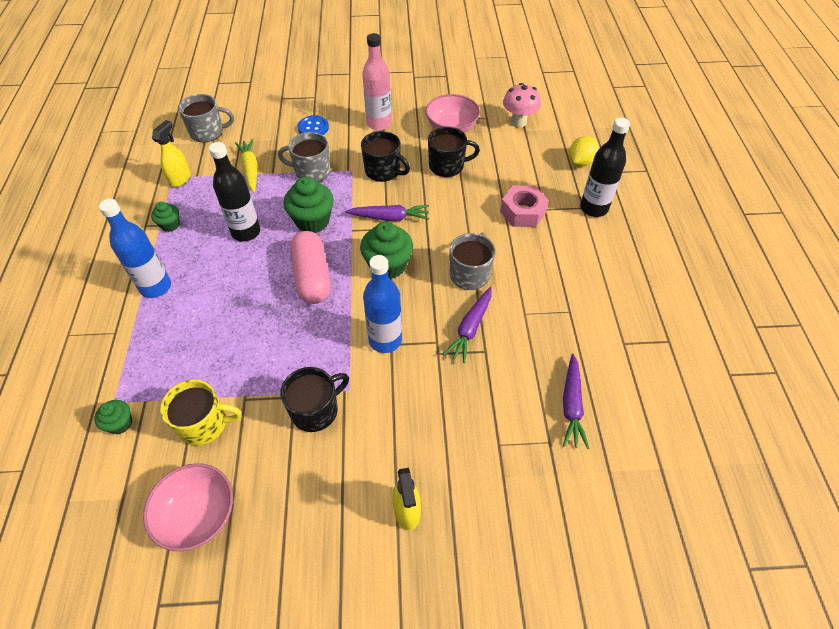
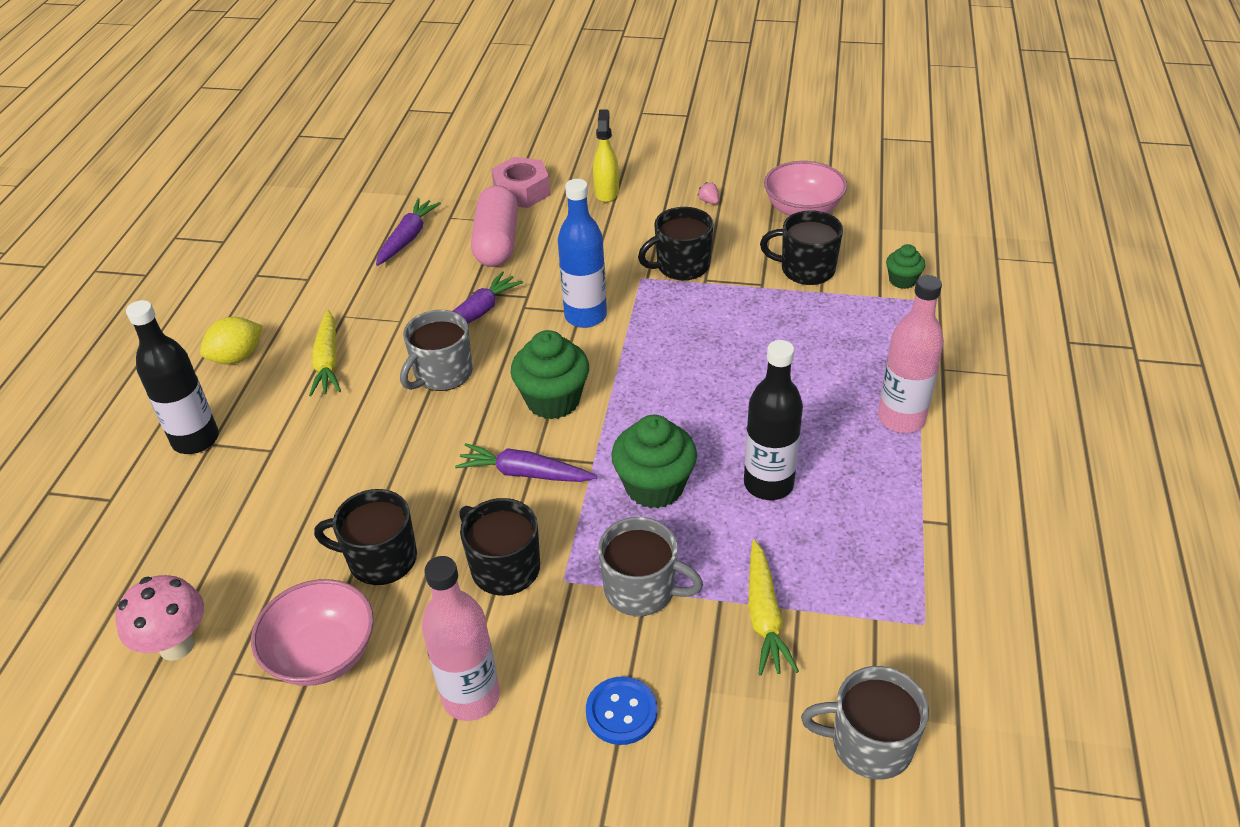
camera: 165 degrees left, 10 degrees down
blue bottle [99,199,171,298] -> pink bottle [878,275,944,433]
green cupcake [151,202,180,232] -> none
yellow spray bottle [152,120,191,187] -> none
yellow mug [160,380,242,446] -> black mug [760,210,843,285]
pink capsule [290,231,331,304] -> pink capsule moved to [471,185,518,267]
pink nut [500,186,549,227] -> pink nut moved to [491,157,550,208]
yellow lemon [569,136,599,166] -> yellow lemon moved to [200,317,262,364]
none -> yellow carrot [309,310,341,396]
none -> pink strawberry [698,182,719,204]

